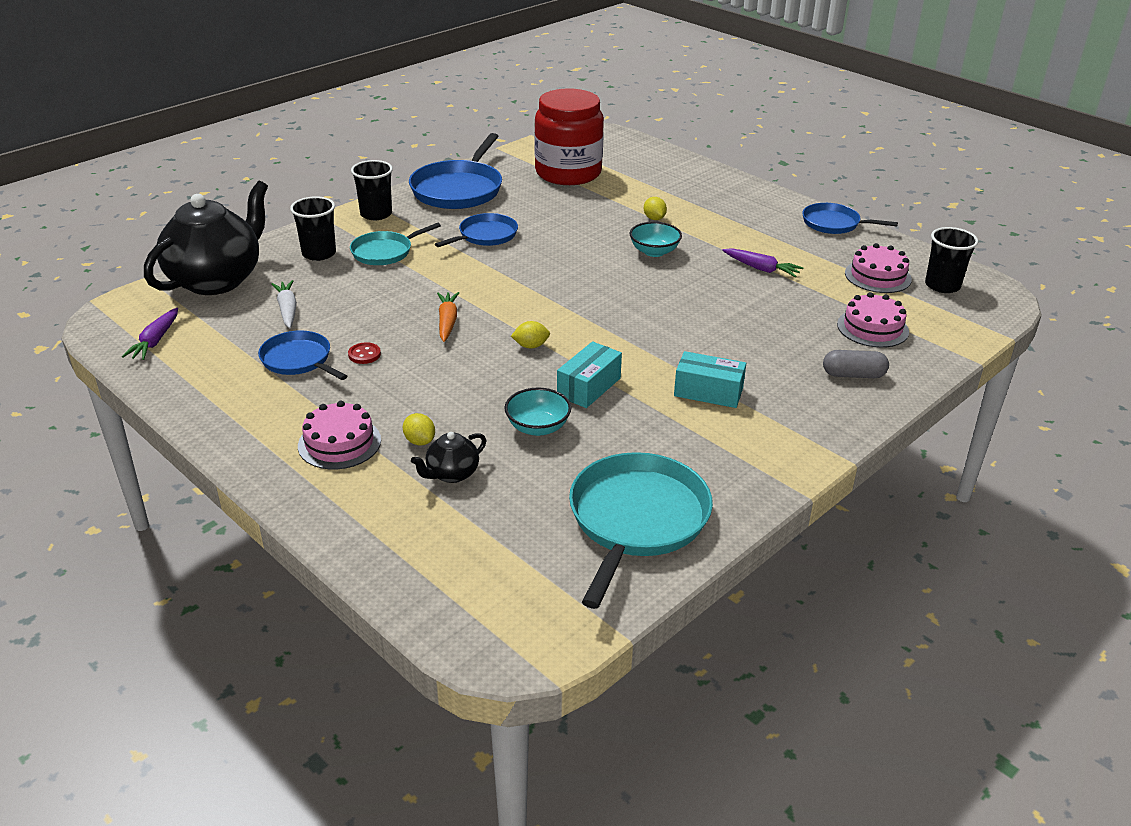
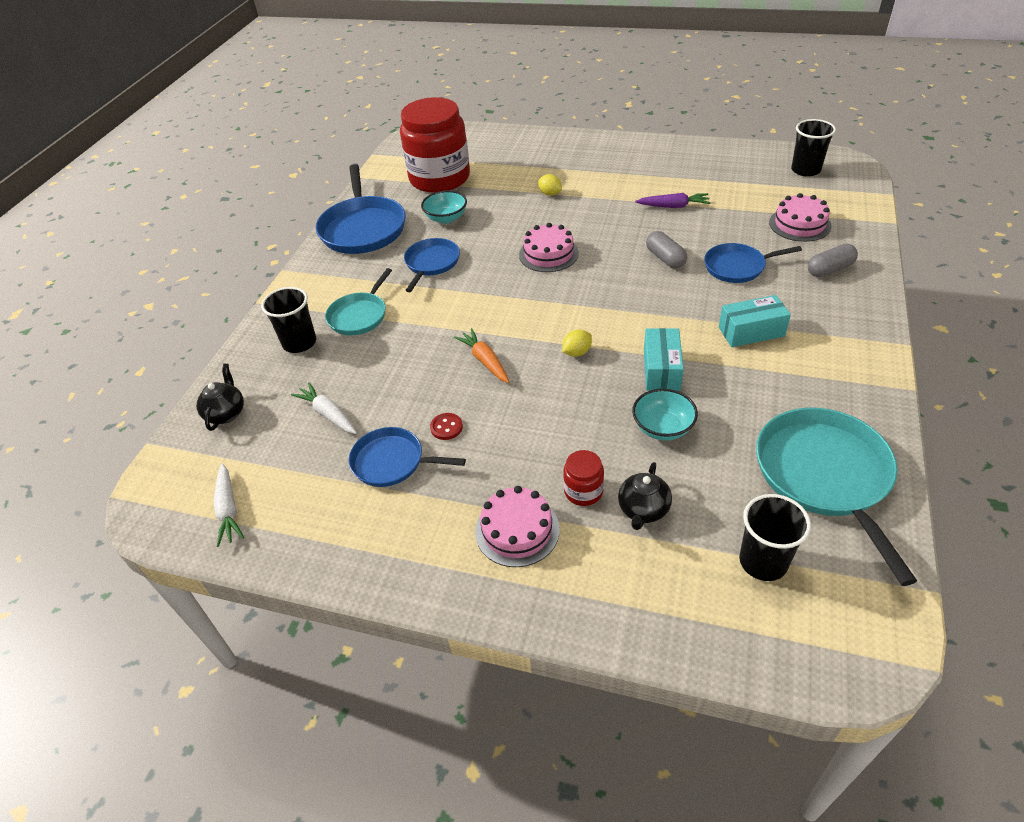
camera: 25 degrees left, 10 degrees up
purple carrot [122,308,178,360] -> white carrot [214,463,244,547]
black teapot [144,181,268,295] -> black teapot [196,364,244,431], size x0.43
black cup [351,160,393,220] -> black cup moved to [739,494,811,581]
yellow lemon [403,413,435,445] -> red jar [563,450,604,506]
turquoise bowl [630,222,682,257] -> turquoise bowl moved to [421,190,467,224]
blue pan [802,203,898,234] -> blue pan moved to [704,243,802,283]
pink cake [845,243,912,293] -> pink cake moved to [519,223,579,272]
none -> grey capsule [646,231,687,269]

